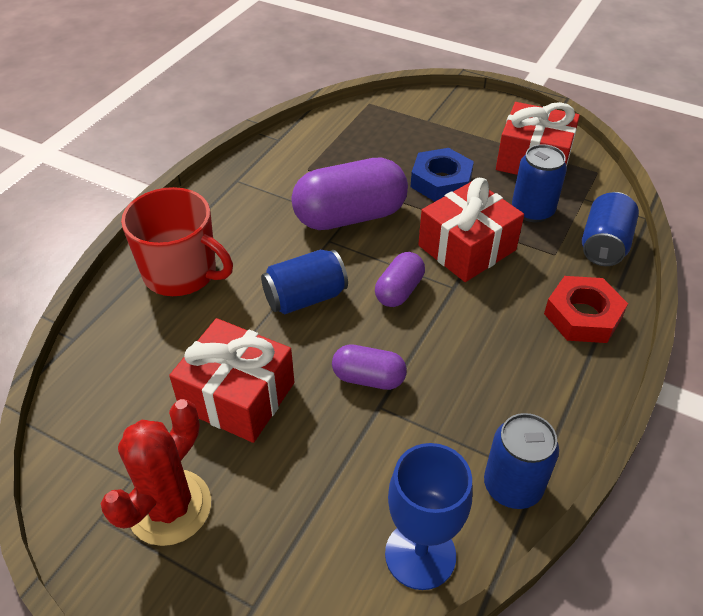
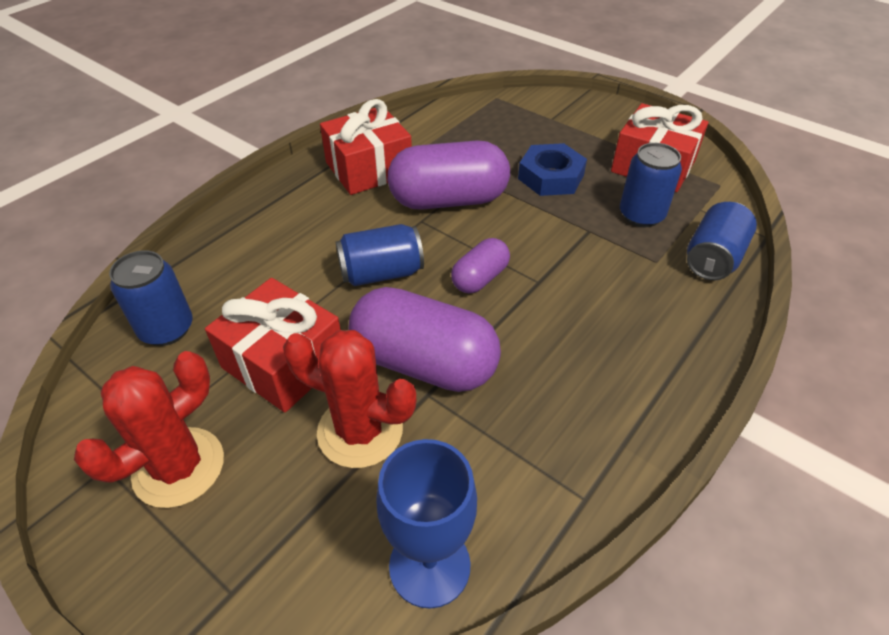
camera: 10 degrees right, 0 degrees up
red mug [121,187,233,296] -> none
purple capsule [332,345,407,390] -> purple capsule [349,287,501,392], size x1.90
red gift [418,178,524,282] -> red gift moved to [320,99,412,195]
blue can [484,413,559,509] -> blue can moved to [109,250,193,346]
red nut [544,276,628,343] -> none
none -> red cactus [283,330,416,468]

